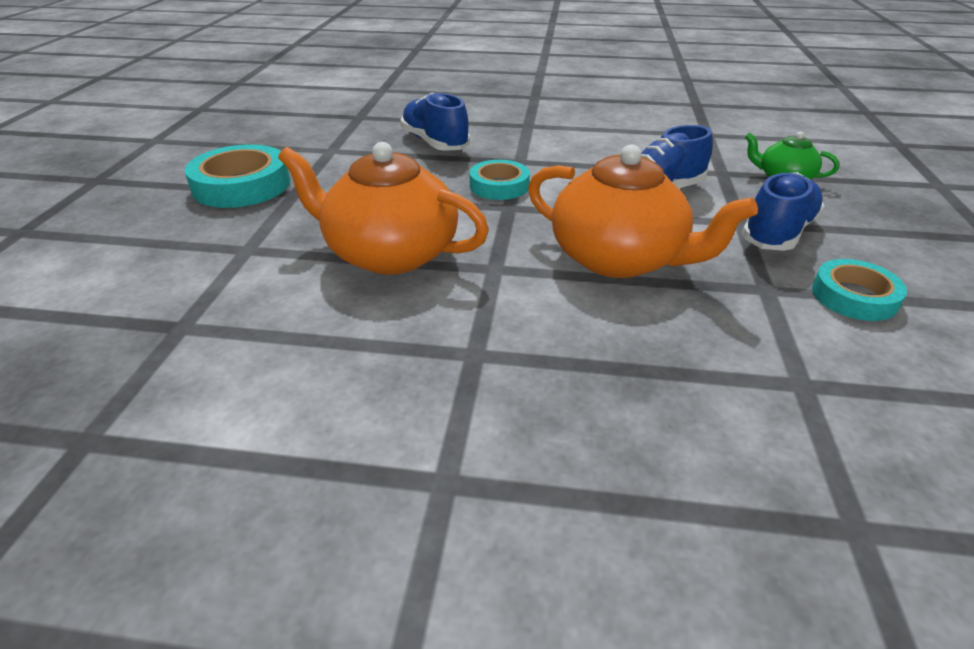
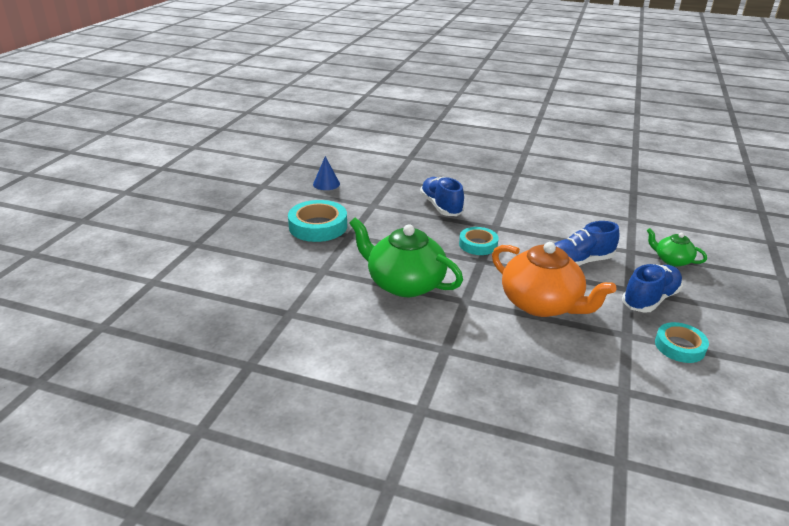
camera: 10 degrees right, 5 degrees down
orange teapot [278,142,489,275] -> green teapot [349,217,463,297]
none -> blue cone [313,156,340,190]

